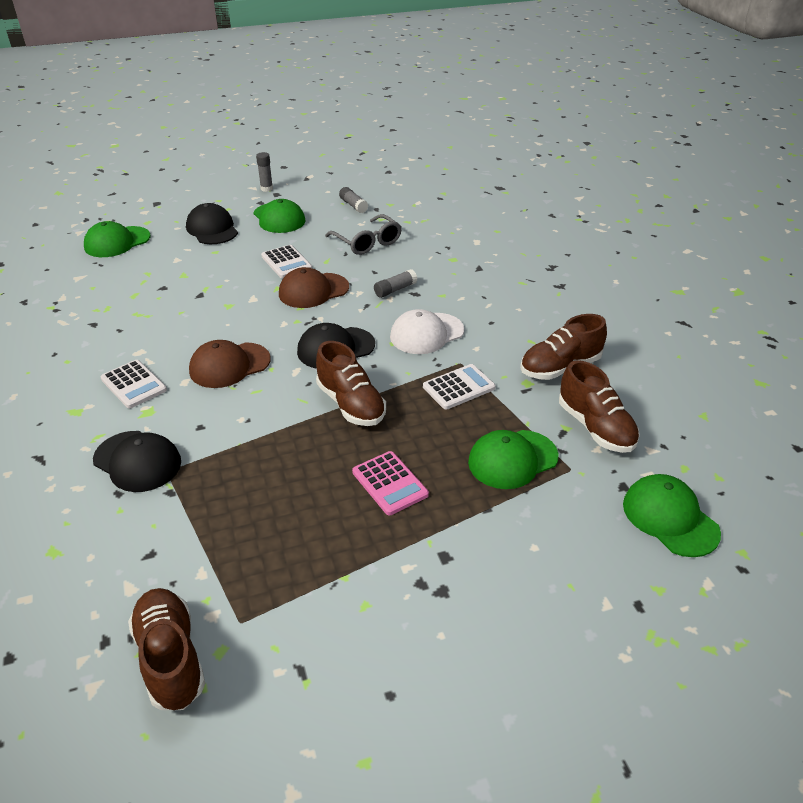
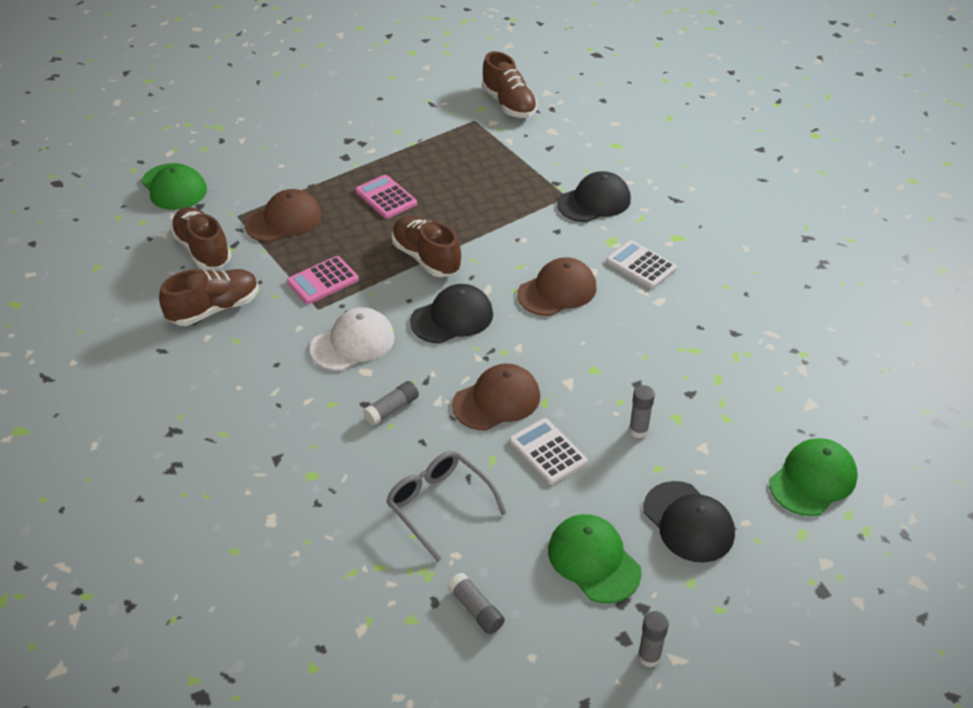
camera: 175 degrees right, 5 degrees up
black cap [93,431,181,492] -> black cap turned 120 degrees clockwise [557,171,631,222]
white calculator [423,364,496,410] -> pink calculator [287,256,359,304]
green cap [468,430,559,489] -> brown cap [245,189,322,242]
none -> grey glue stick [629,385,655,438]

